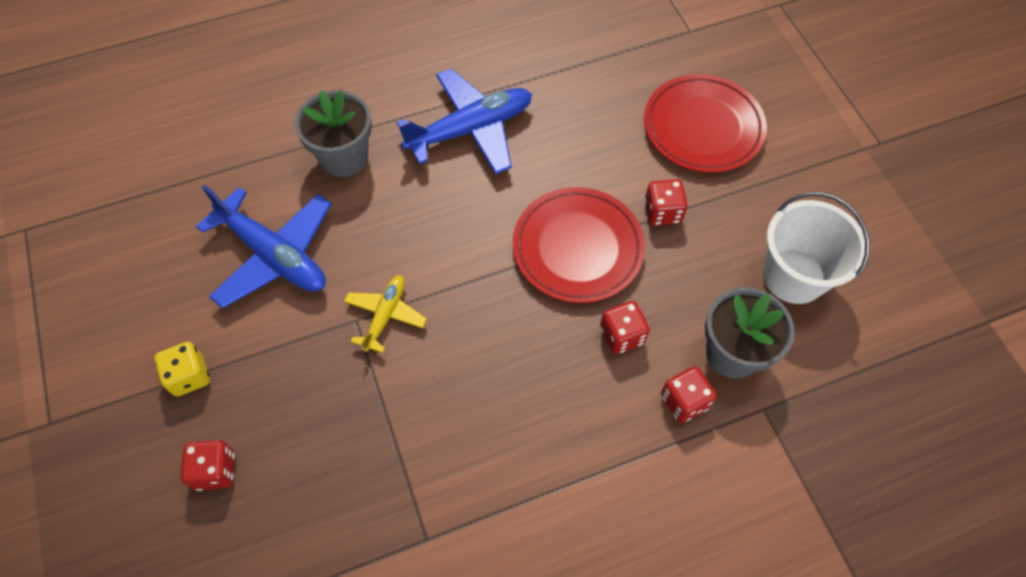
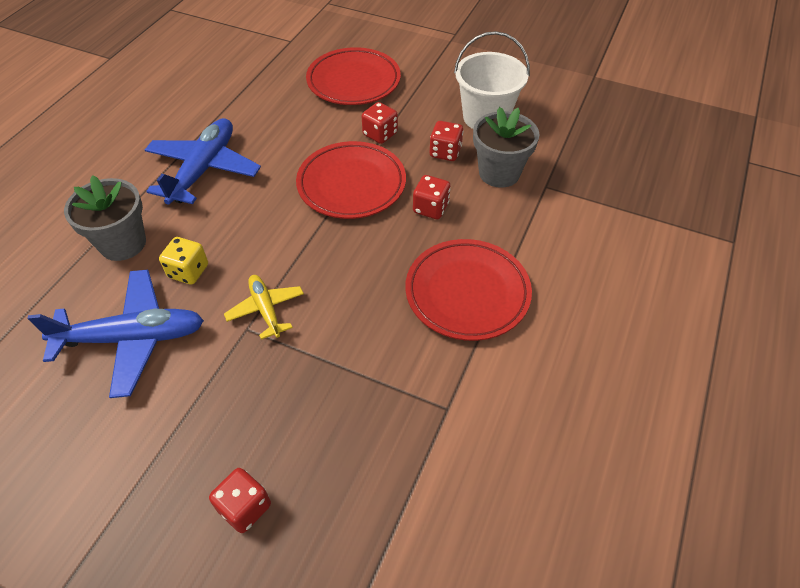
camera: 45 degrees left, 10 degrees down
yellow dice [154,342,210,397] -> yellow dice moved to [159,237,208,284]
red dice [661,366,717,423] -> red dice moved to [430,121,463,161]
none -> red plate [405,239,532,341]

